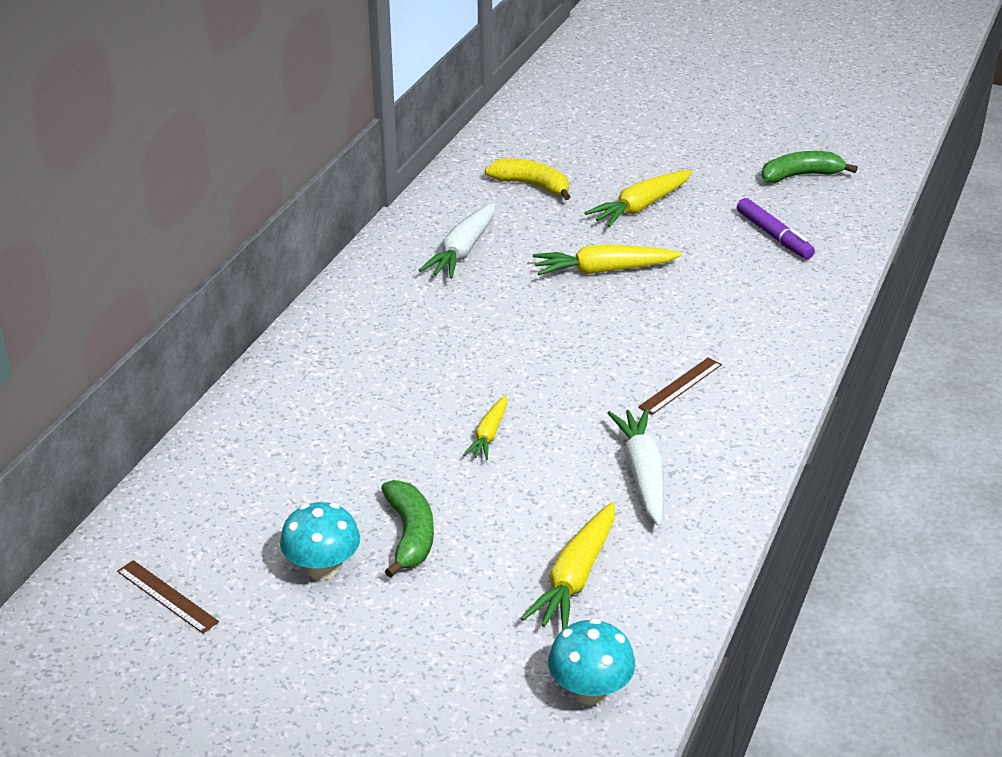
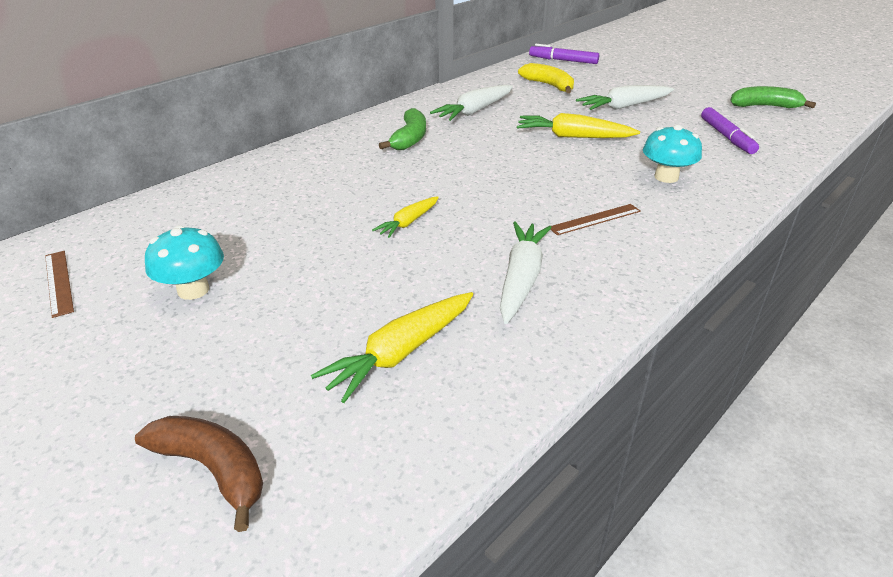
camera: 20 degrees right, 0 degrees up
green banana [381,480,434,577] -> green banana moved to [379,108,426,150]
turquoise mushroom [548,618,635,705] -> turquoise mushroom moved to [643,125,702,183]
yellow carrot [585,170,693,227] -> white carrot [576,85,674,110]
none -> brown banana [135,416,263,532]
none -> purple marker [529,44,599,64]

